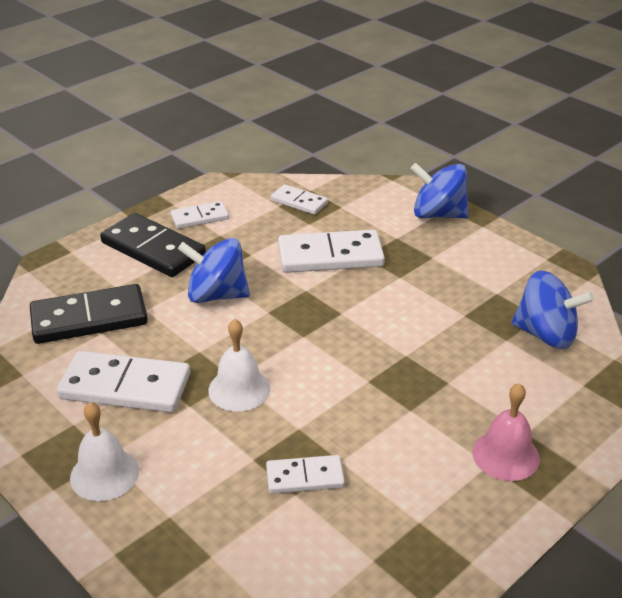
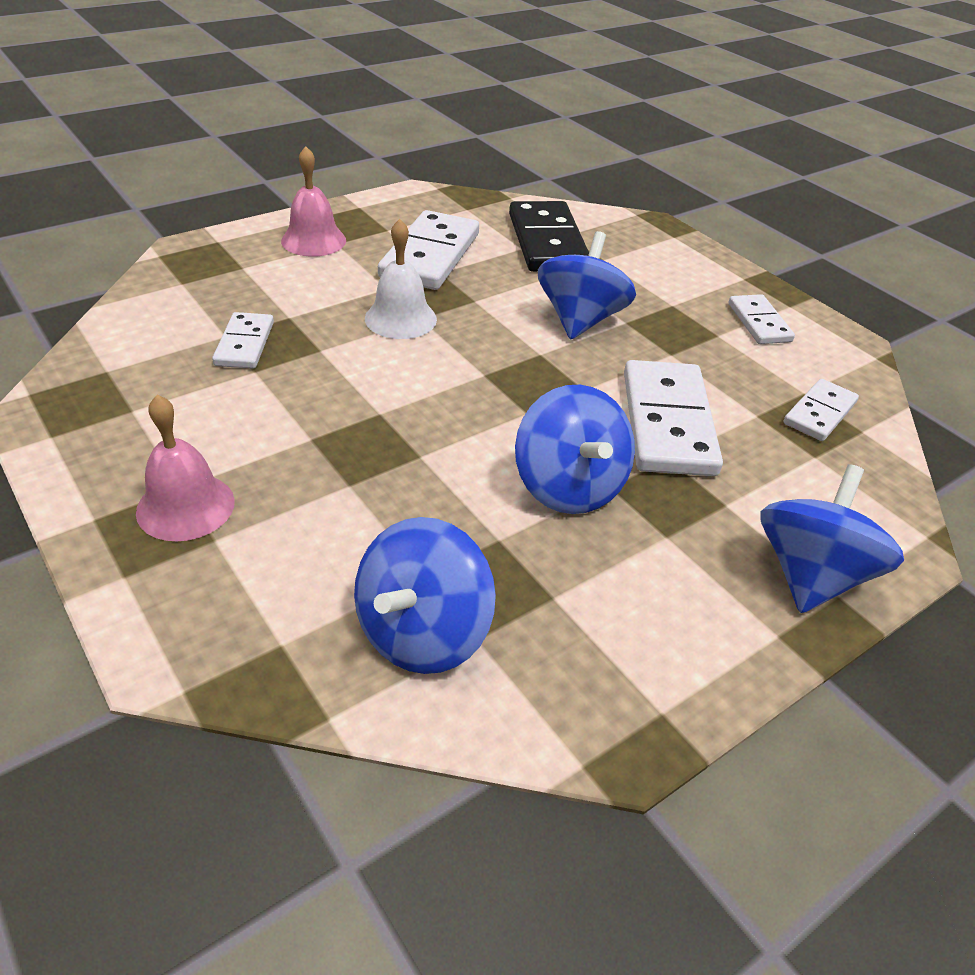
camera: 95 degrees right, 5 degrees up
white bell [70,402,139,501] -> pink bell [281,146,346,257]
black domino [100,213,206,277] -> none
none -> blue spinning top [515,385,635,514]

